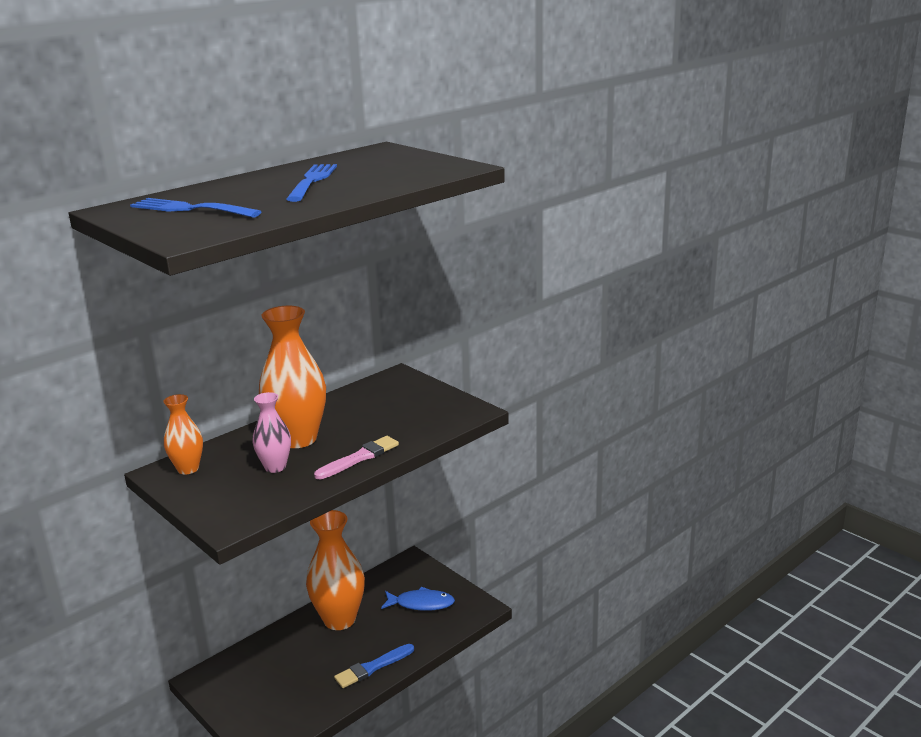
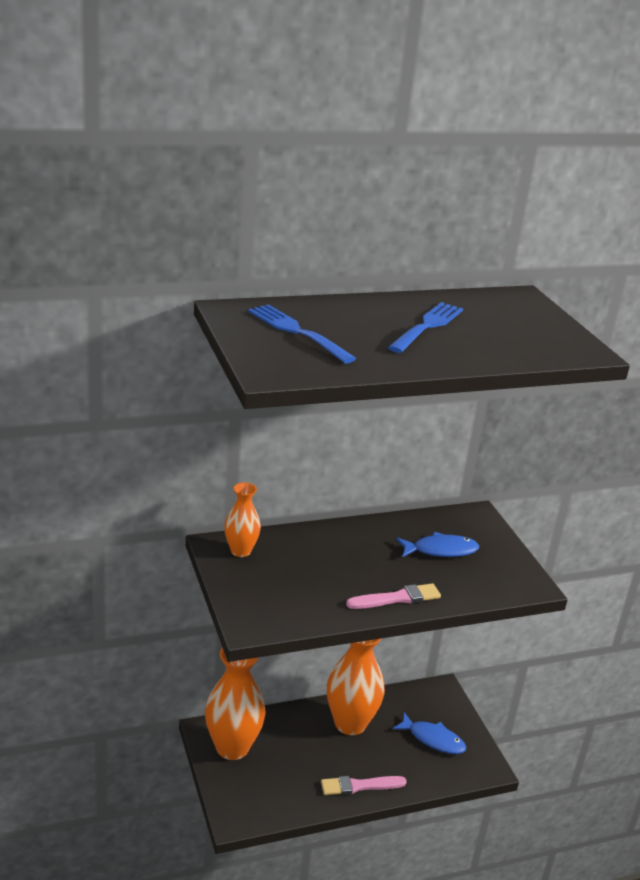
camera: 20 degrees right, 5 degrees up
pink vase [252,392,291,473] -> none
orange vase [259,306,326,448] -> orange vase moved to [205,647,266,760]
blue brush [334,644,414,688] -> pink brush [321,776,407,795]
none -> blue fish [396,532,479,557]

